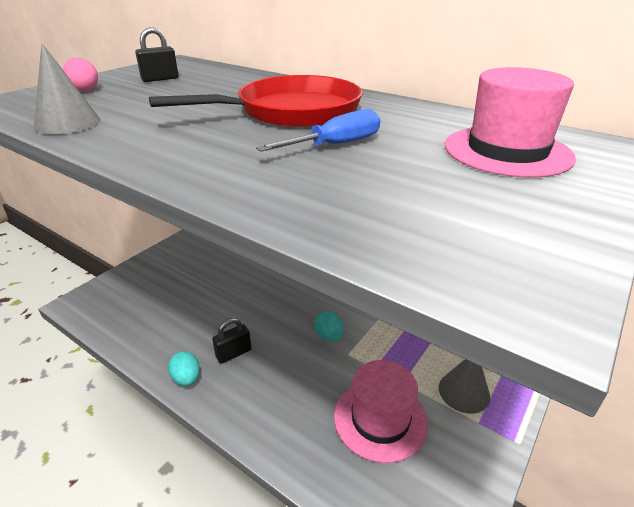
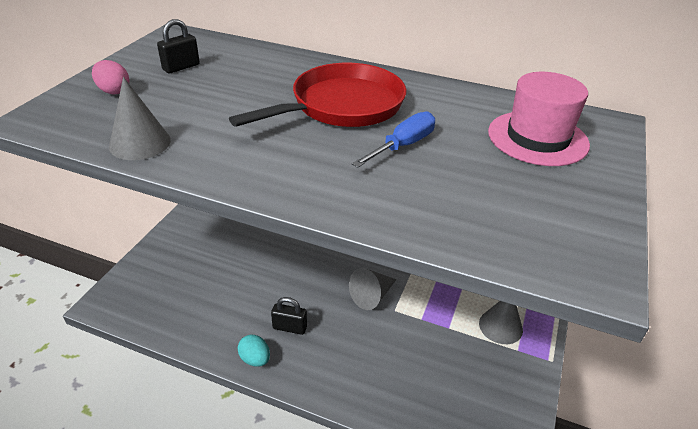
camera: 15 degrees left, 5 degrees up
black padlock [212,318,251,364] -> black padlock turned 60 degrees clockwise [271,297,307,335]
turquoise egg [314,311,344,341] -> grey cone [349,268,396,310]
pink hat [334,360,428,463] -> none

